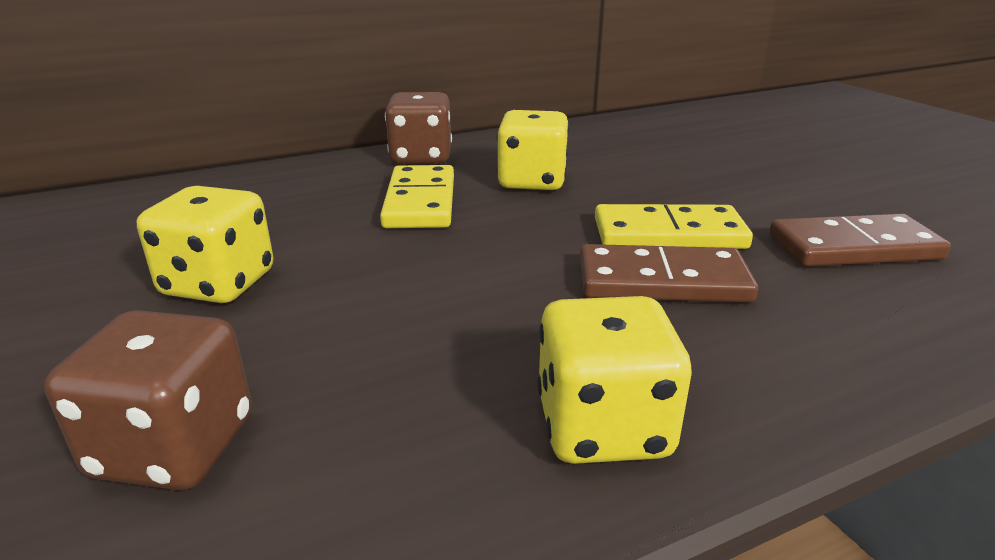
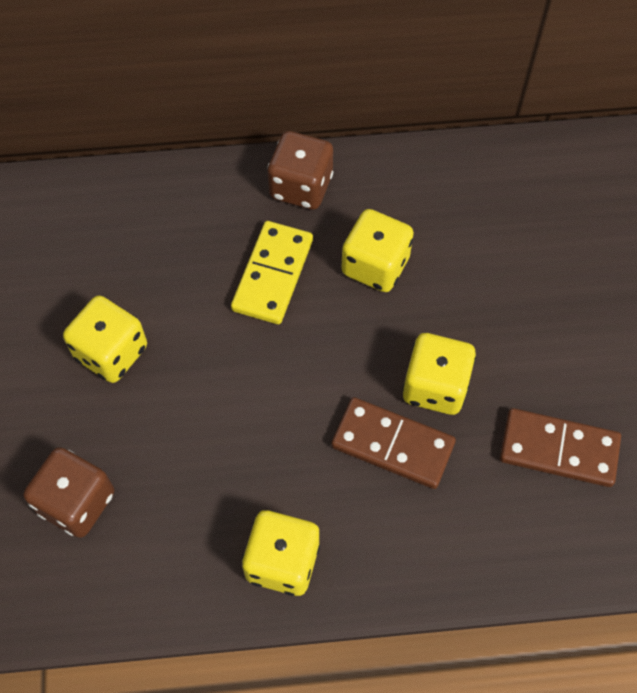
camera: 20 degrees right, 35 degrees up
yellow domino [595,204,753,249] -> yellow dice [403,333,476,415]

